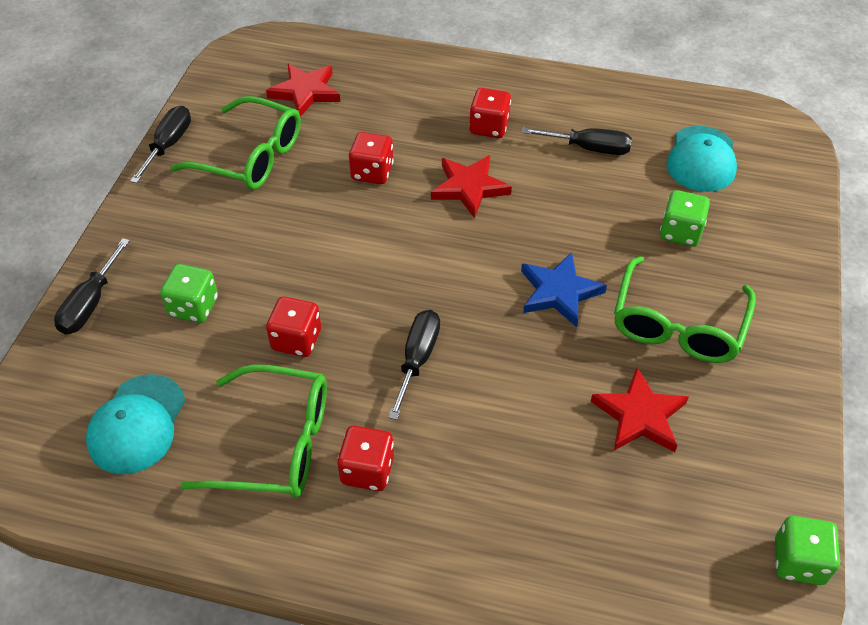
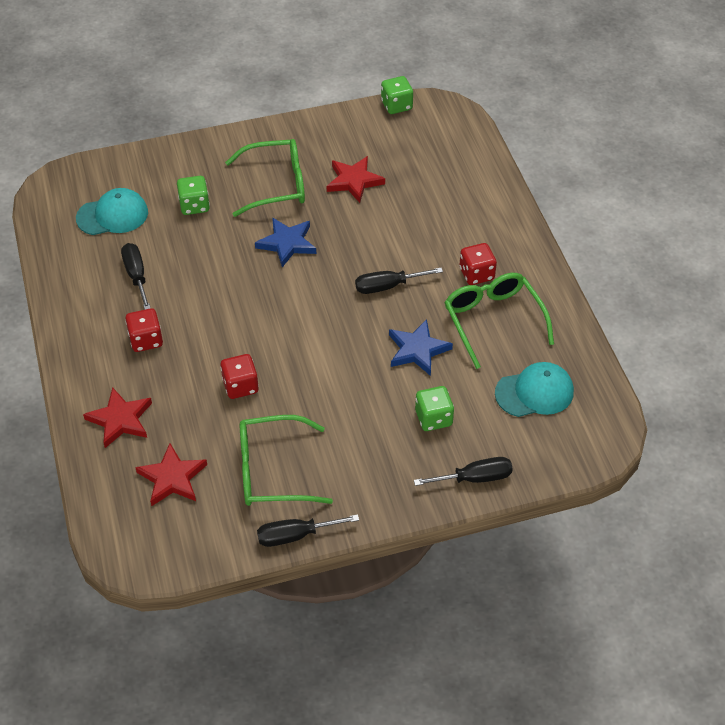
camera: 120 degrees left, 0 degrees up
green glasses [170,96,301,190] -> green glasses turned 90 degrees counterclockwise [240,415,333,506]
red dice [266,296,321,357] -> blue star [389,319,453,376]
red star [431,155,512,218] -> red star moved to [83,387,152,448]

